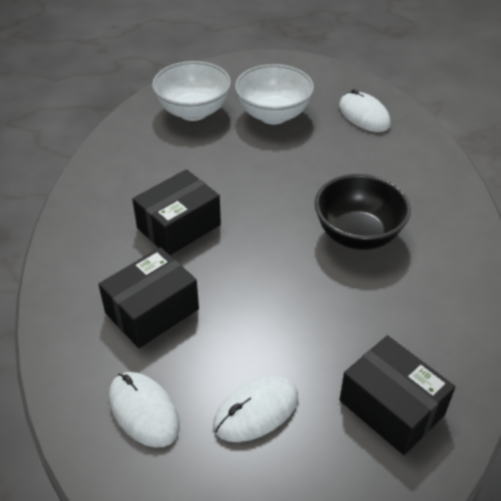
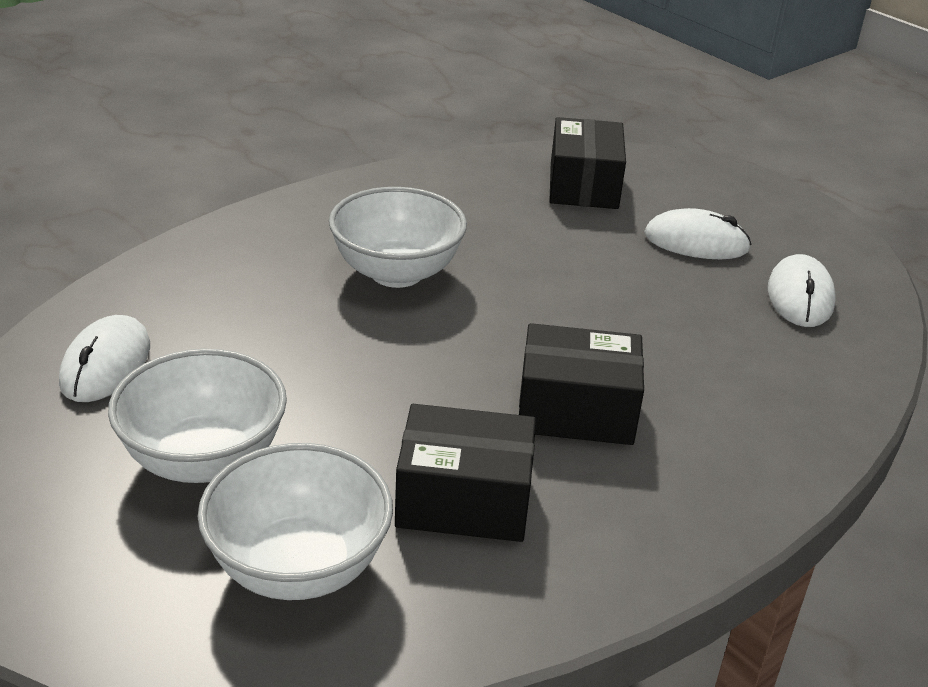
camera: 135 degrees left, 10 degrees down
black box [98,247,199,348] -> black box moved to [395,404,536,542]
black bowl [315,174,411,250] -> white bowl [329,187,467,288]

